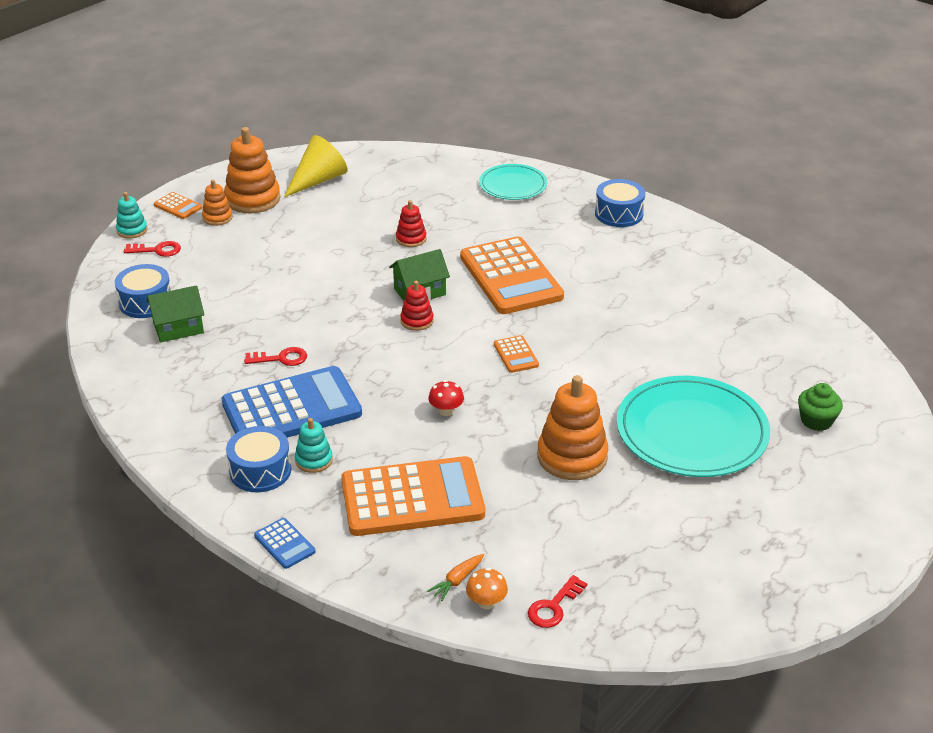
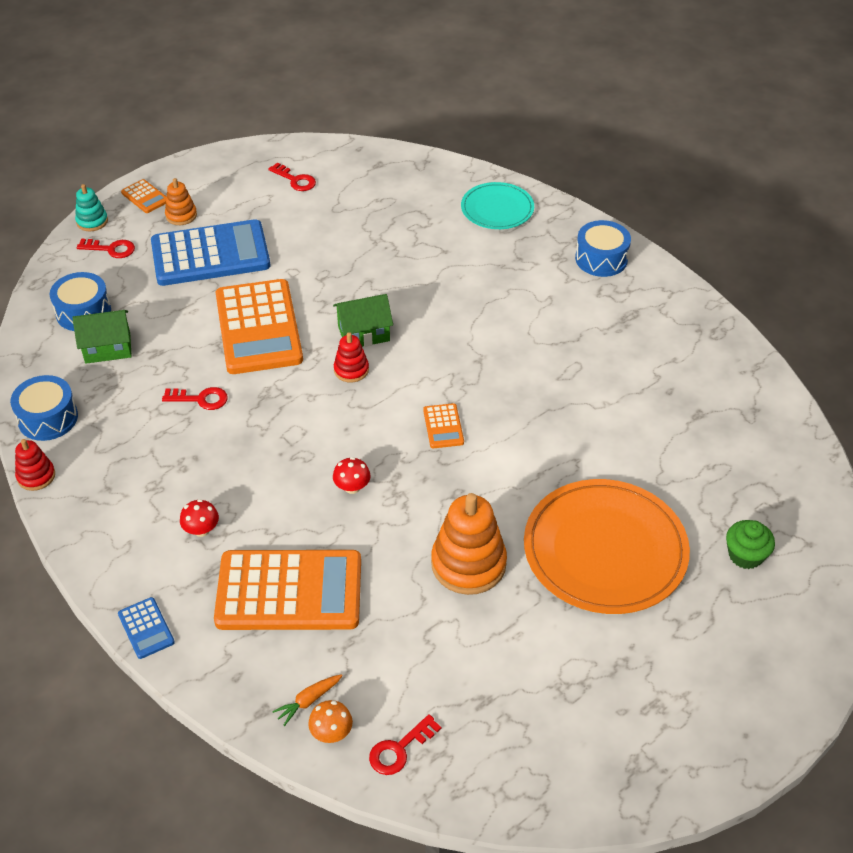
camera: 10 degrees right, 10 degrees up
blue calculator [222,366,362,438] -> blue calculator moved to [151,219,270,286]
orange stacking toy [224,127,281,213] -> none
blue drum [226,426,291,492] -> blue drum moved to [10,375,78,441]
yellow cone [284,135,348,197] -> red key [268,162,316,191]
turquoise stacking toy [295,418,333,473] -> red mushroom [180,499,219,537]
red stacking toy [396,200,426,247] -> red stacking toy moved to [15,439,55,491]
orange calculator [460,237,564,314] -> orange calculator moved to [216,279,303,374]
turquoise plate [617,376,770,477] -> orange plate [524,479,690,614]

